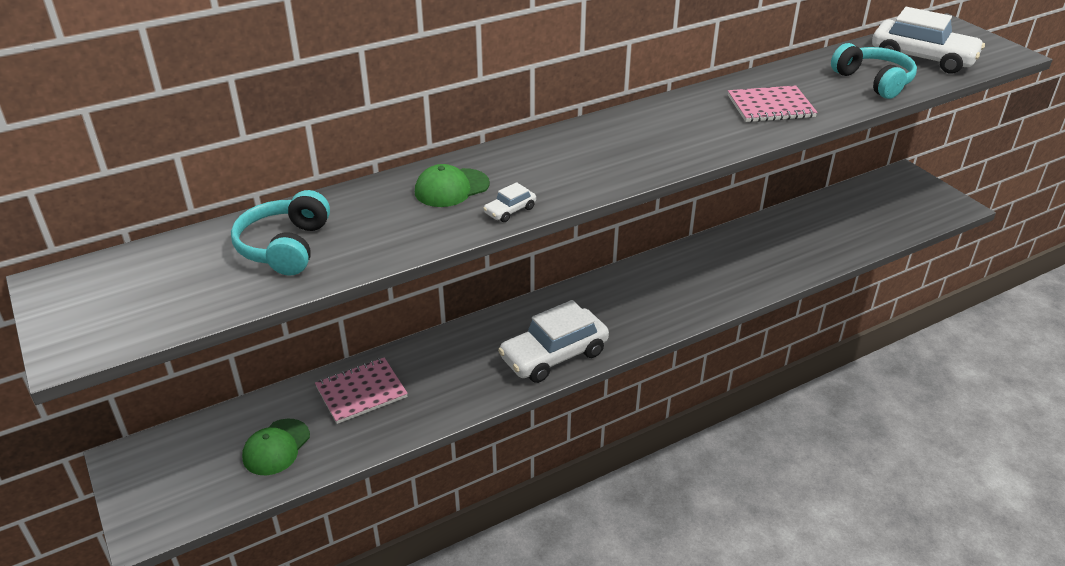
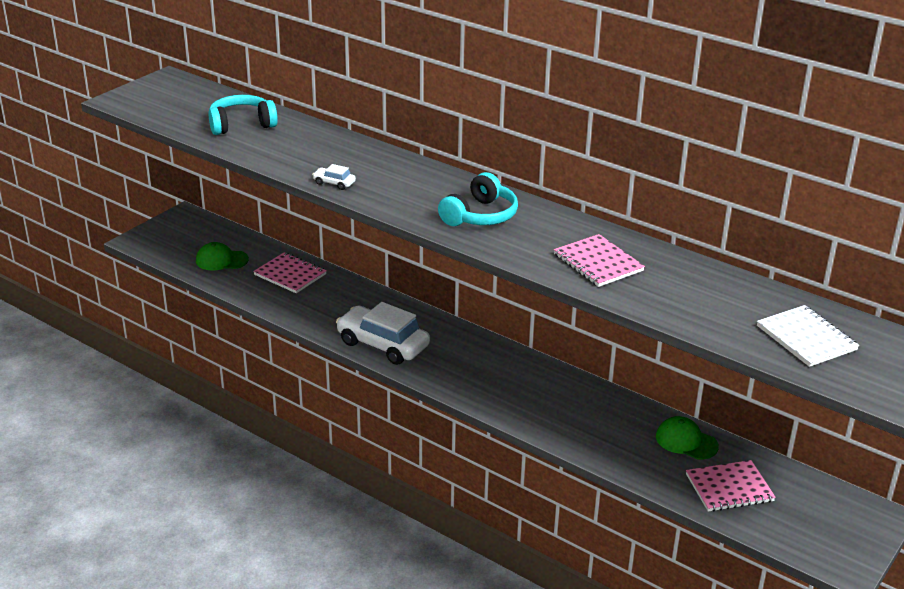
camera: 65 degrees right, 5 degrees down
green cap [415,164,490,207] -> green cap moved to [656,416,719,460]
turquoise headphones [831,43,917,99] -> turquoise headphones moved to [438,172,518,226]
white car [872,7,985,74] -> white notebook [757,305,859,367]
none -> pink notebook [686,460,776,512]

